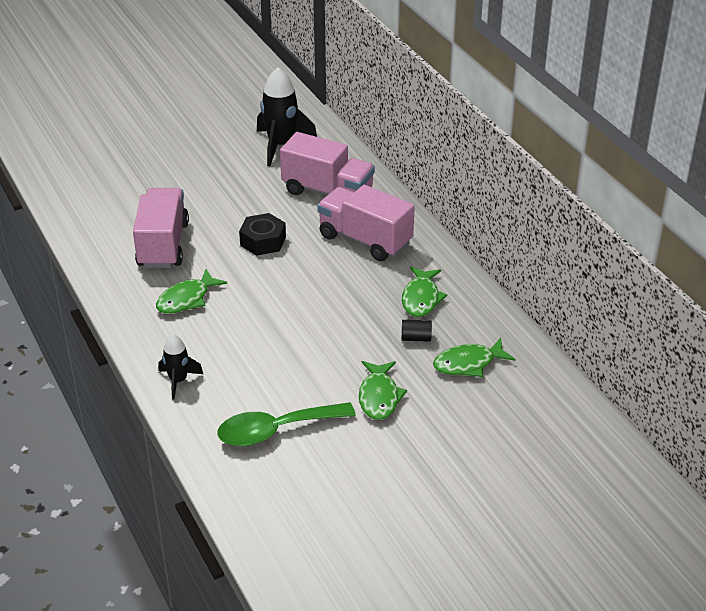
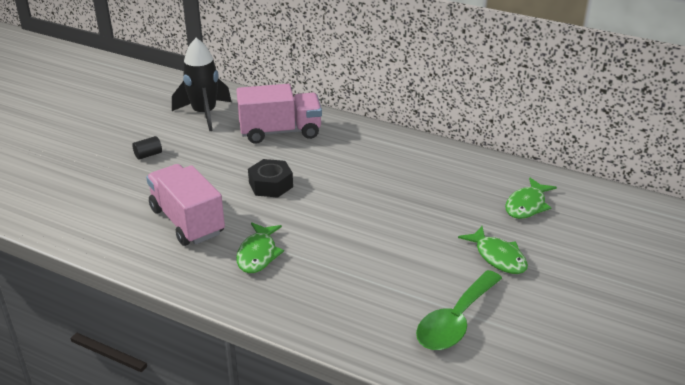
camera: 35 degrees left, 5 degrees down
black rocket [158,334,203,399] -> none
pink truck [317,185,415,261] -> none
green fish [402,266,447,317] -> none
black cylinder [402,320,432,342] -> black cylinder moved to [132,136,162,160]

